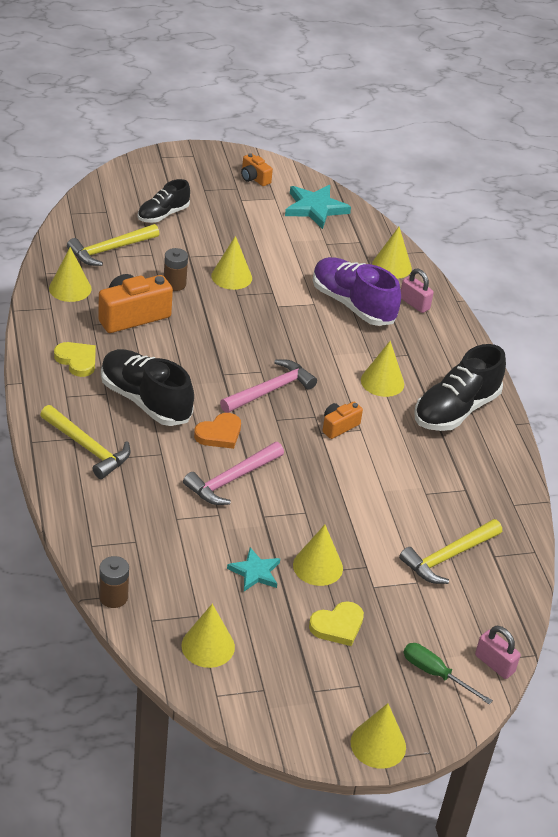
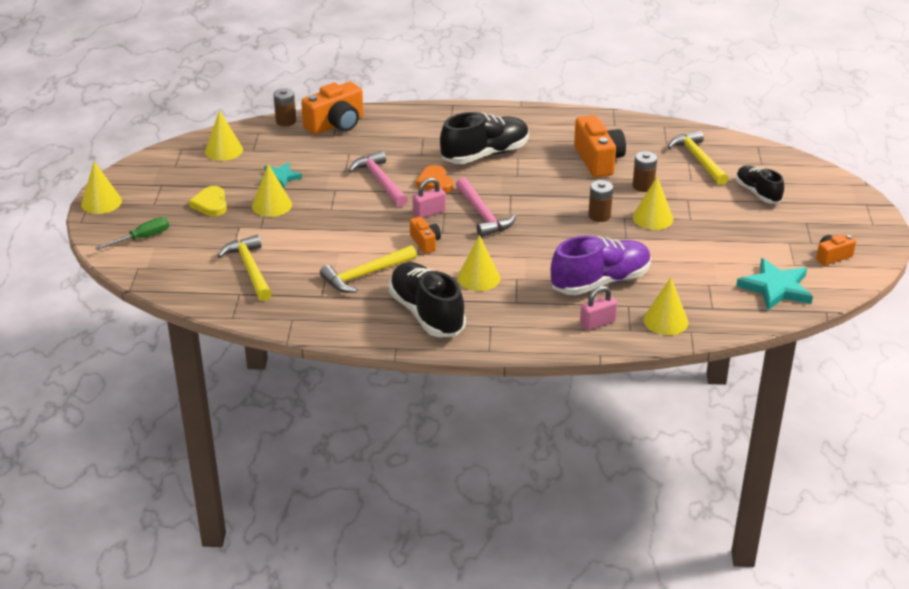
camera: 110 degrees right, 5 degrees down
yellow hammer [40,405,131,479] -> yellow hammer moved to [320,245,417,293]
yellow cone [49,247,92,302] -> none
yellow heart [54,342,96,377] -> none
pink padlock [475,626,521,679] -> pink padlock moved to [413,178,446,218]
none -> orange camera [301,82,363,135]
none -> brown battery [588,180,613,222]

